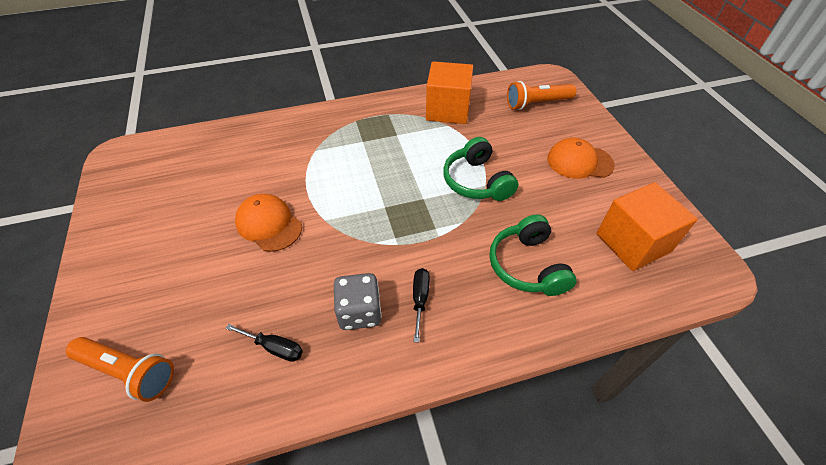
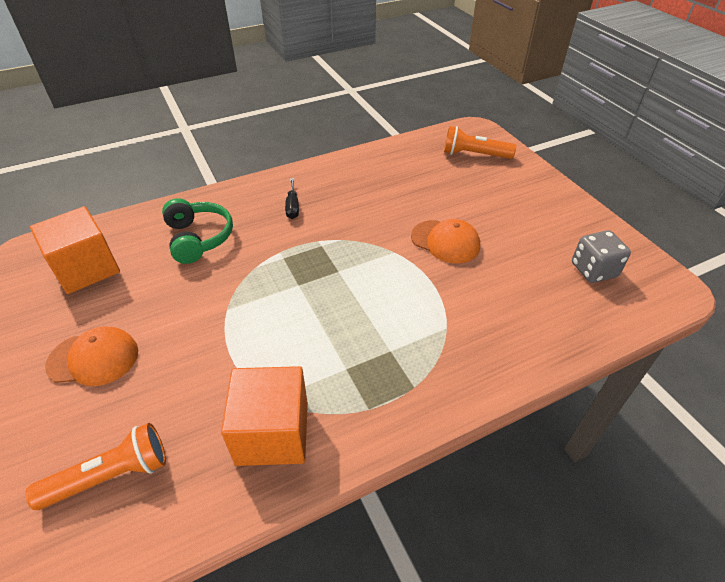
camera: 170 degrees right, 5 degrees down
black screwdriver [225,324,303,362] -> none
grey dice [334,273,382,330] -> grey dice moved to [572,230,631,283]
green headphones [443,137,518,201] -> none

